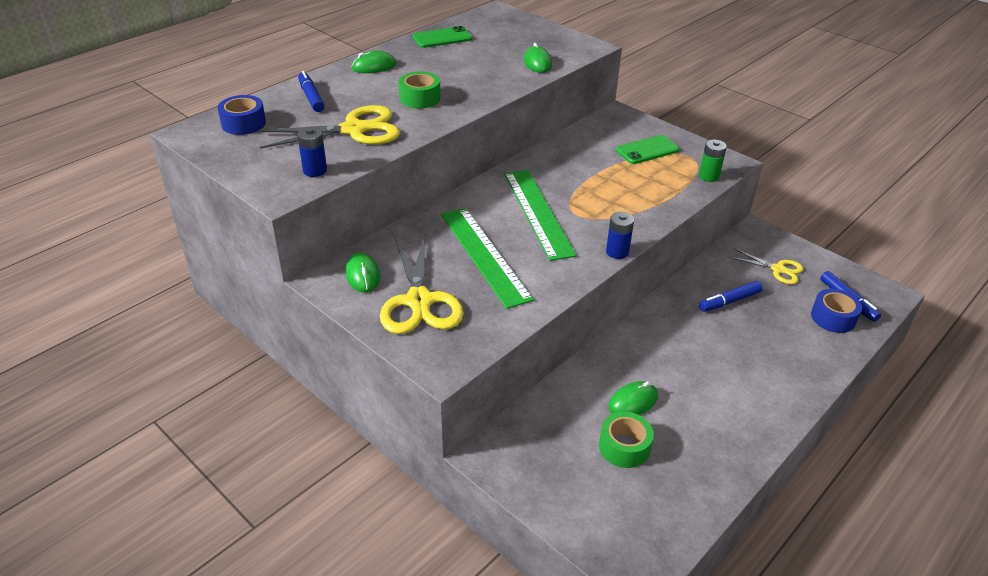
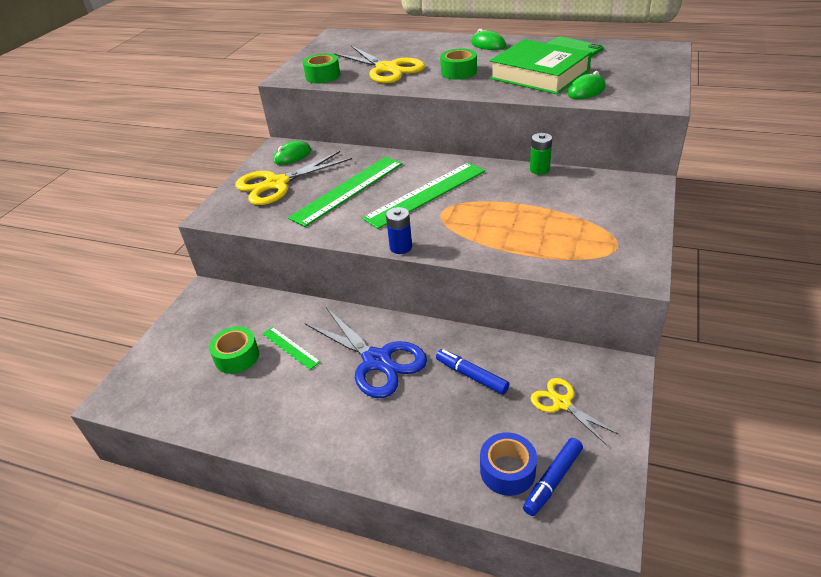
camera: 70 degrees right, 0 degrees up
blue tape [217,95,266,135] -> none
blue battery [297,127,327,177] -> green tape [303,53,340,84]
blue marker [298,71,325,112] -> none
green mouse [608,381,658,415] -> green ruler [262,327,321,370]
green phone [616,135,679,164] -> none
green battery [699,139,727,182] -> green battery moved to [530,133,552,175]
yellow scissors [729,248,803,284] -> yellow scissors turned 135 degrees clockwise [531,378,618,445]
none -> blue scissors [305,307,427,398]
none -> green book [490,39,592,94]

